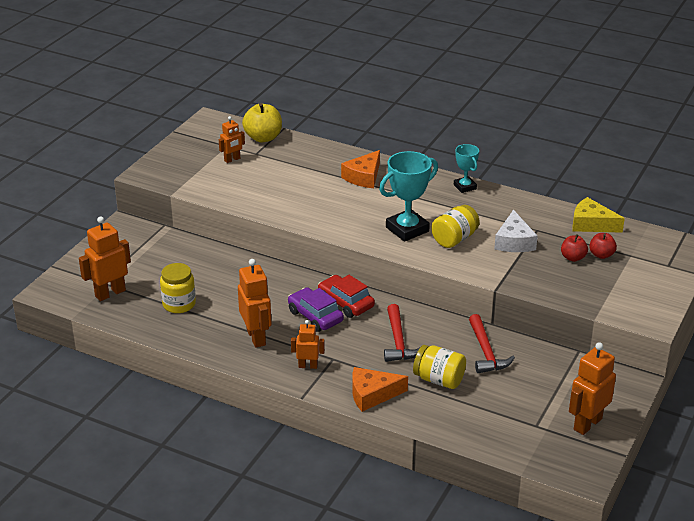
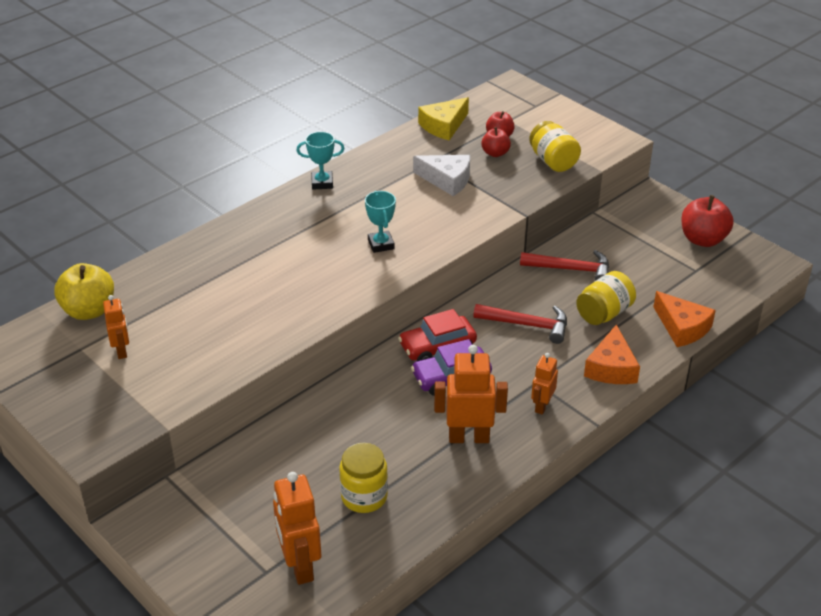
camera: 70 degrees left, 5 degrees up
orange cheese [341,150,380,188] -> orange cheese moved to [654,291,716,347]
turquoise trophy [379,151,438,242] -> turquoise trophy [365,191,396,253], size x0.57
yellow jar [431,205,480,248] -> yellow jar moved to [529,121,581,172]
orange robot [569,342,616,435] -> red apple [681,195,734,247]

